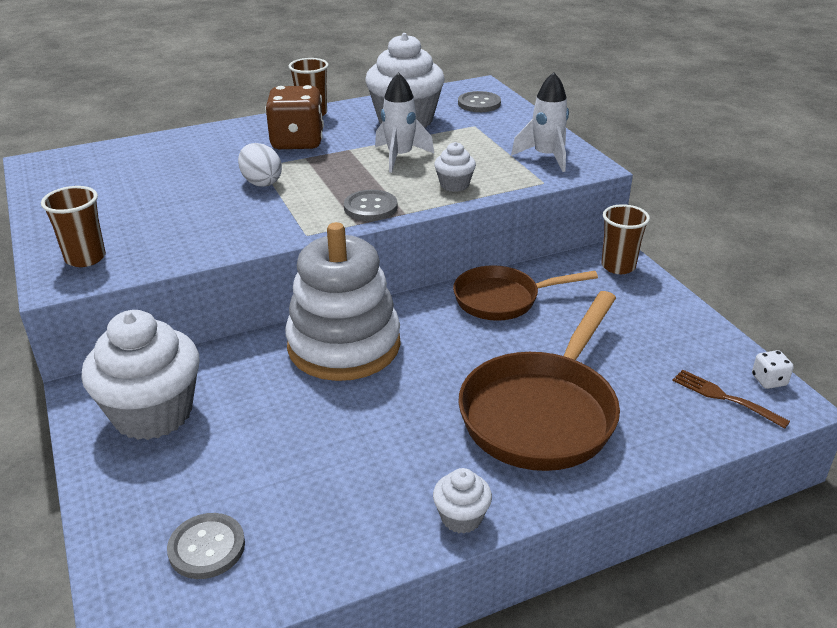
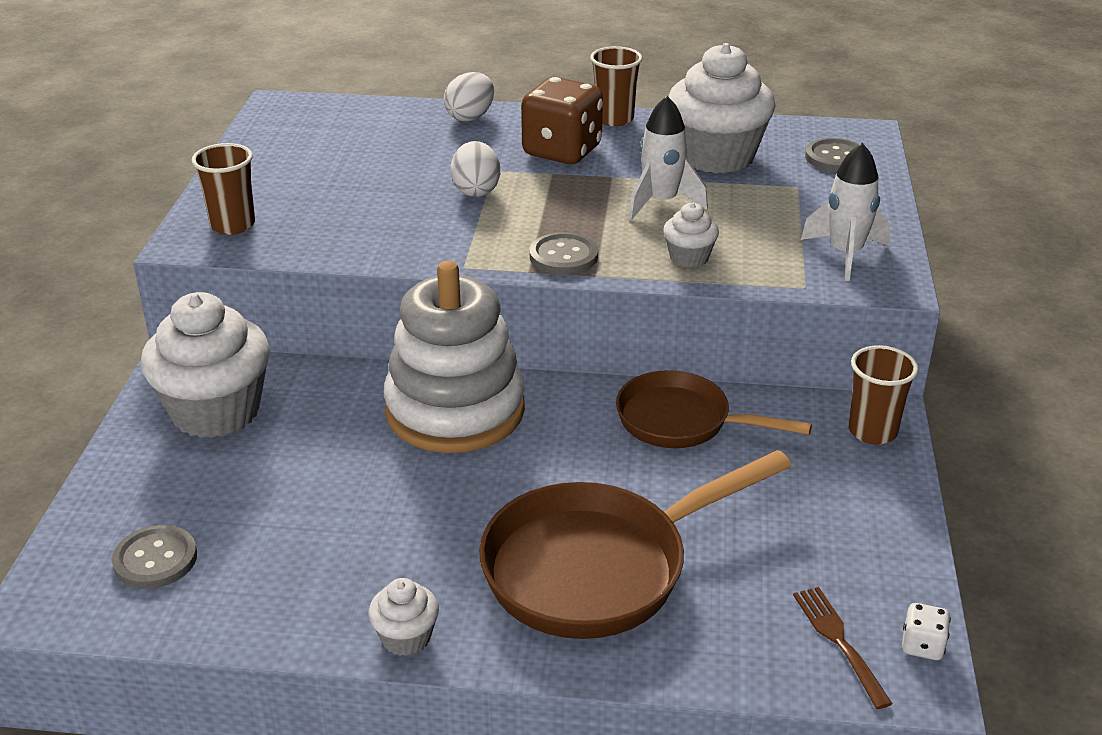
camera: 30 degrees right, 0 degrees up
none -> white egg [444,72,494,121]

